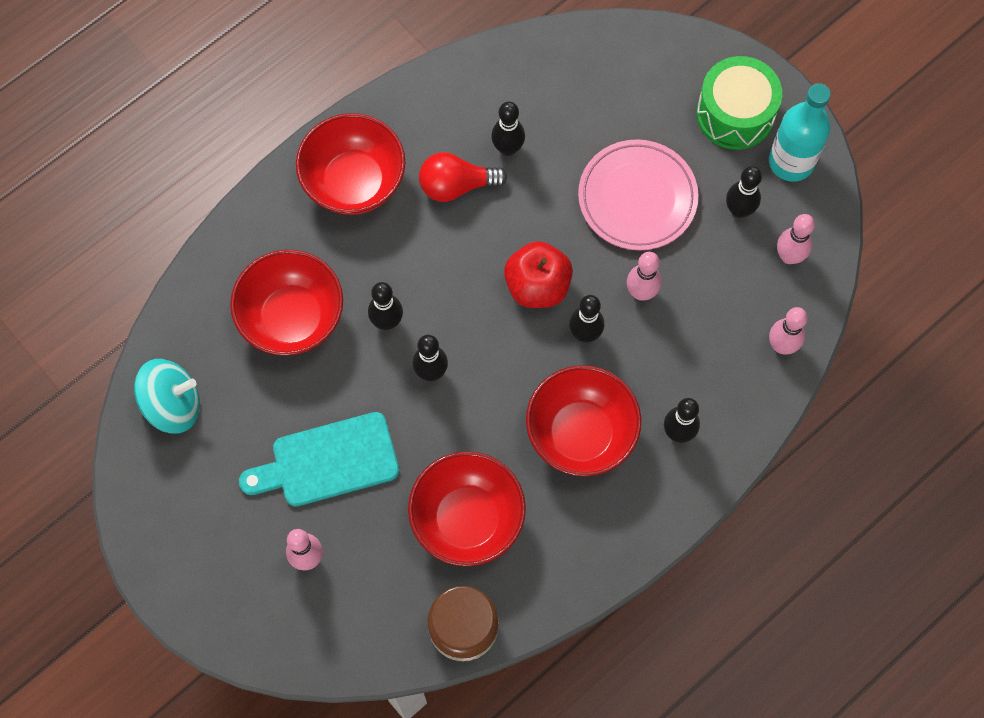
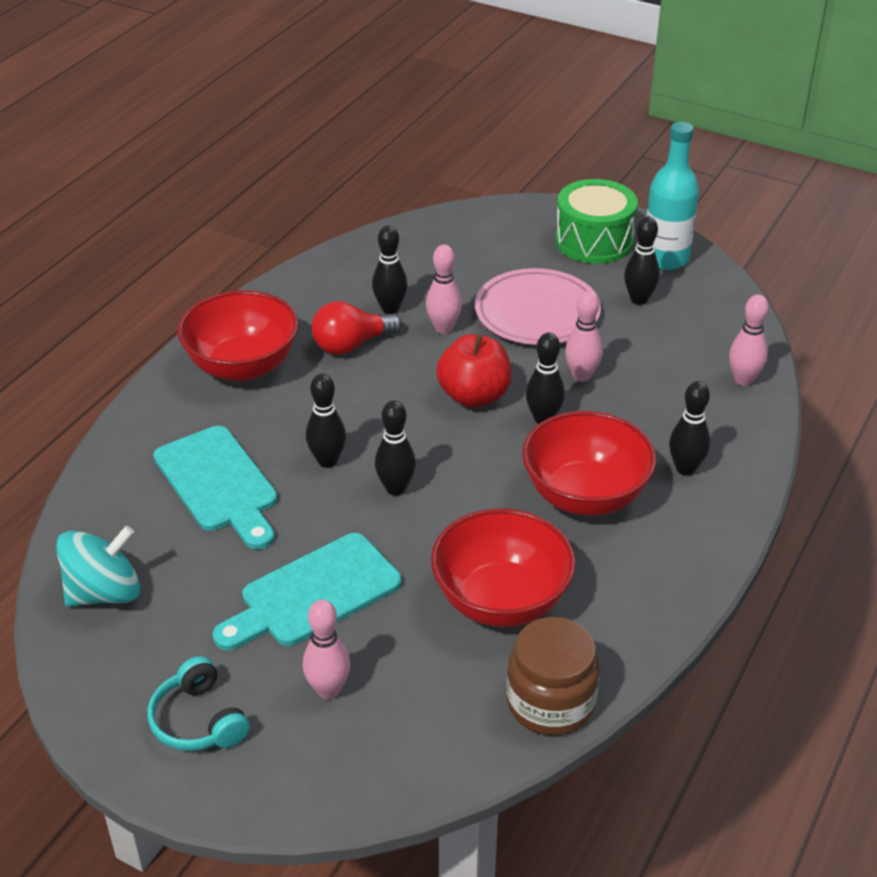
camera: 20 degrees left, 30 degrees down
red bowl [230,250,343,356] -> turquoise cutting board [153,426,278,549]
pink bowling pin [777,214,815,264] -> pink bowling pin moved to [426,244,462,334]
none -> turquoise headphones [148,656,250,751]

